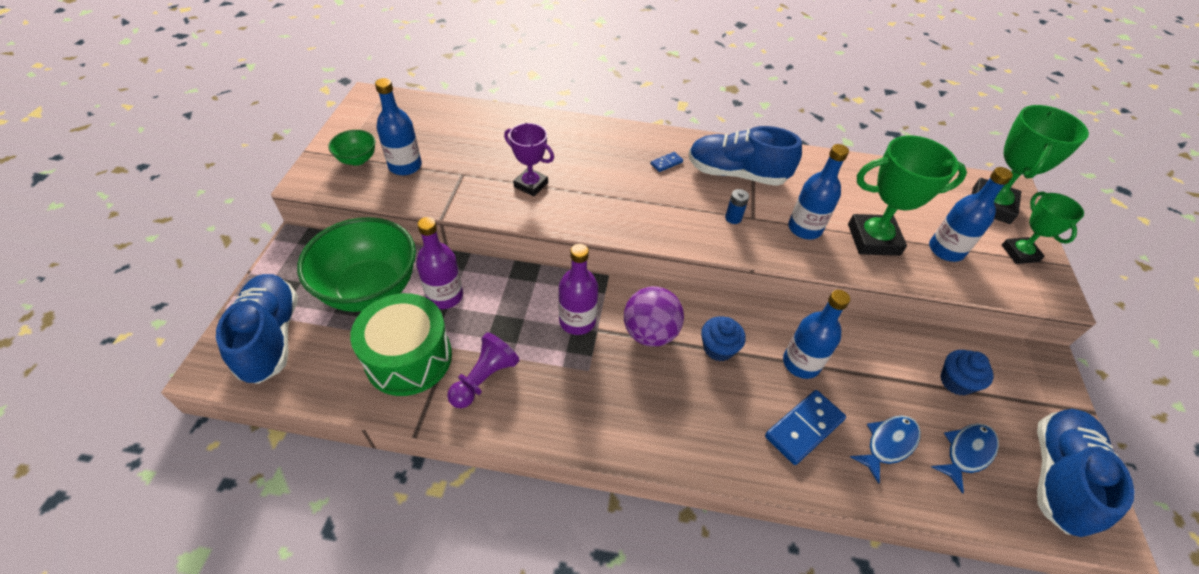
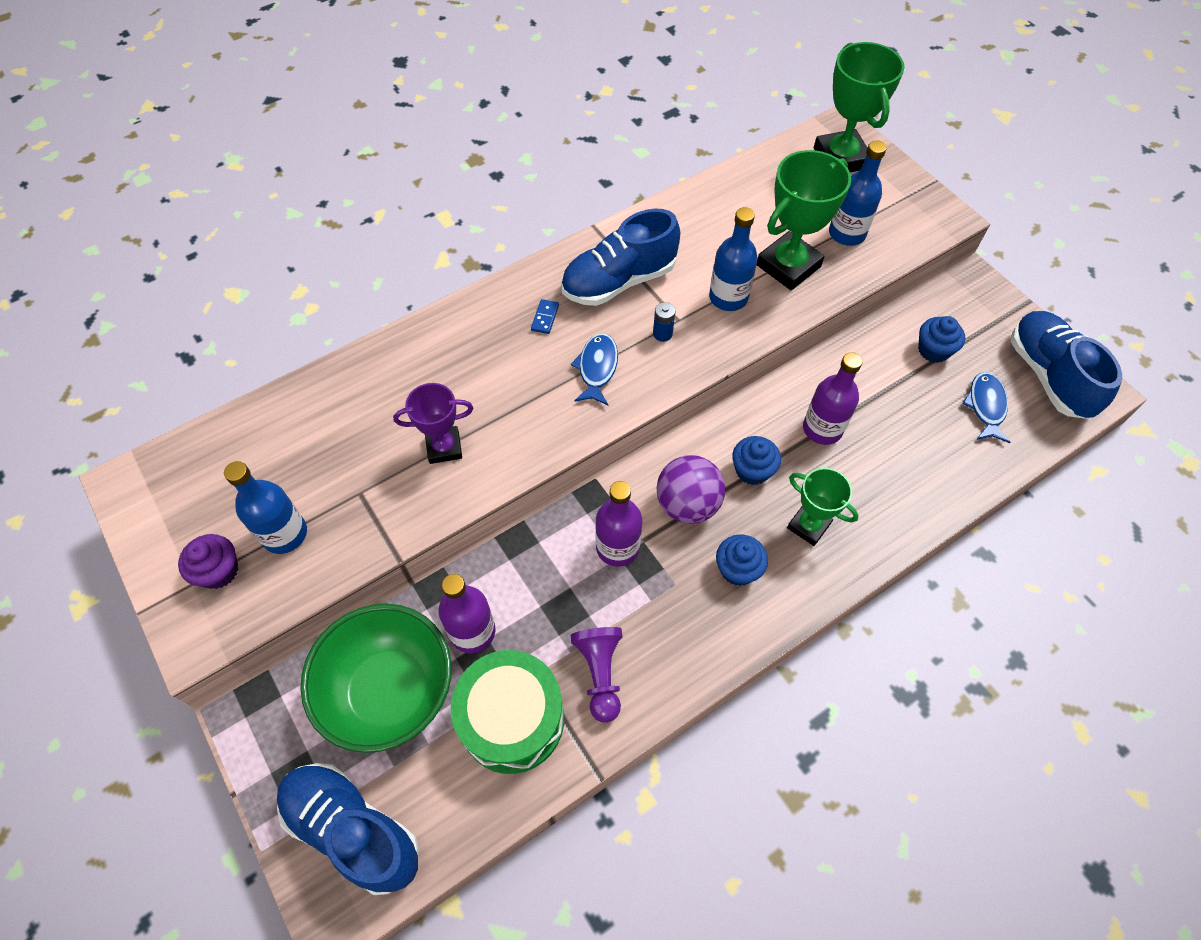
camera: 40 degrees left, 10 degrees up
green bowl [328,130,376,166] -> purple cupcake [178,534,238,589]
blue domino [765,390,846,465] -> none
blue bottle [783,290,850,379] -> purple bottle [803,352,863,445]
blue fish [850,415,921,484] -> blue fish moved to [571,333,618,405]
green trophy [1002,192,1084,264] -> green trophy moved to [787,468,859,546]
none -> blue cupcake [716,534,768,586]

